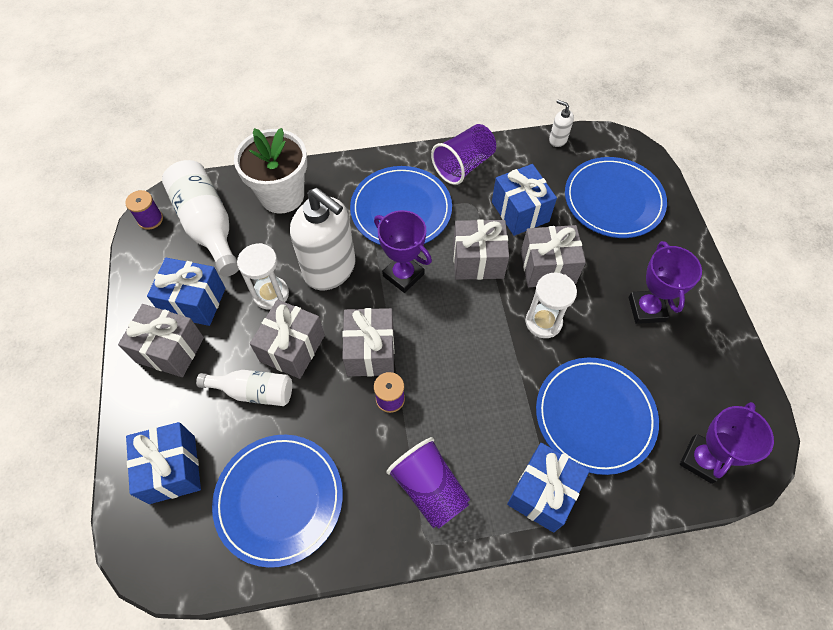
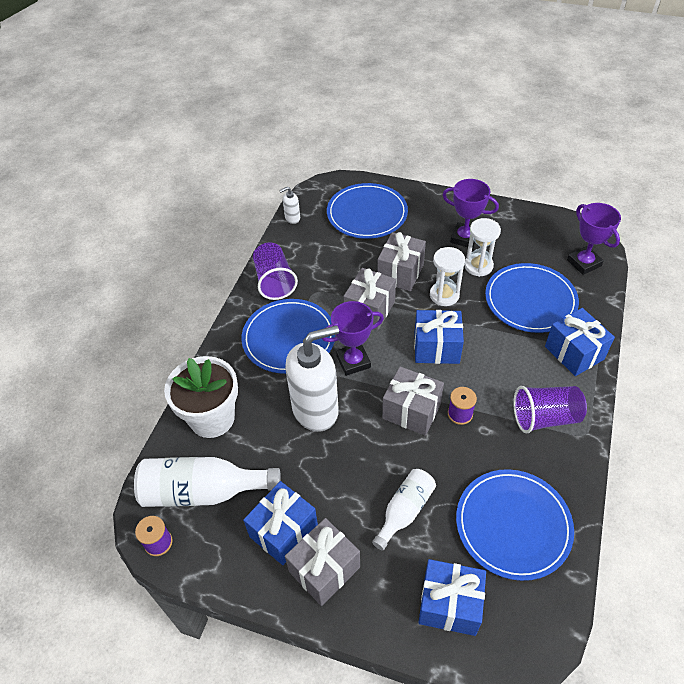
camera: 60 degrees left, 10 degrees down
white hourglass [237,243,289,310] -> white hourglass moved to [464,218,501,277]
grey gift [250,299,325,379] -> none
blue gift [492,164,557,236] -> blue gift moved to [414,310,464,364]

